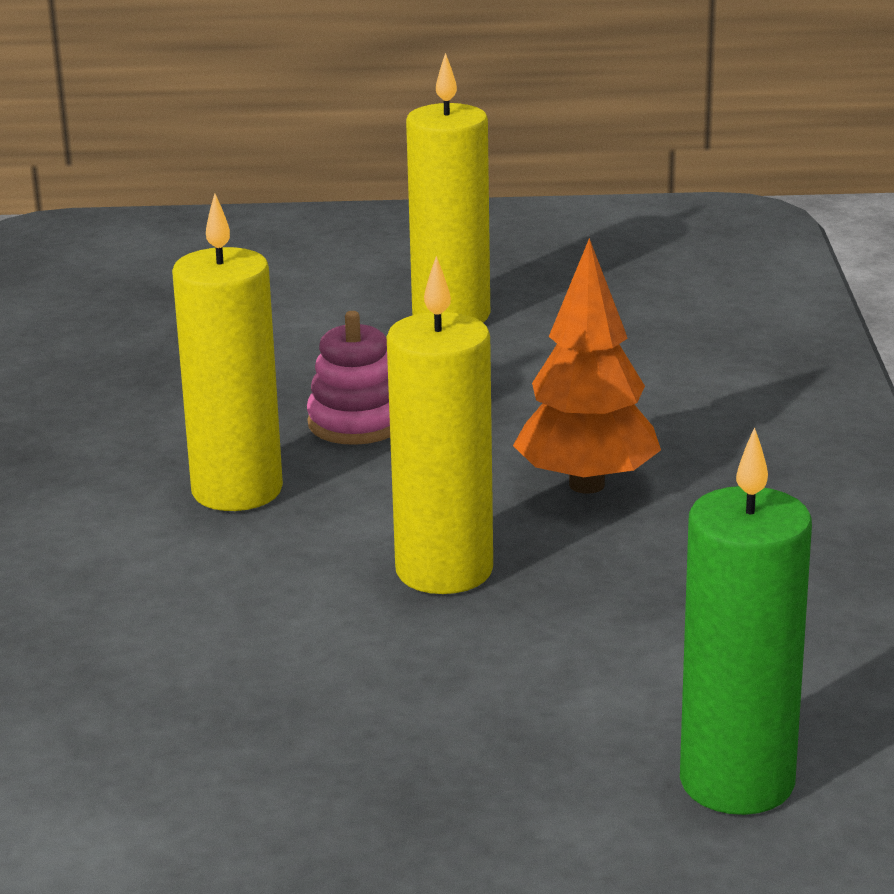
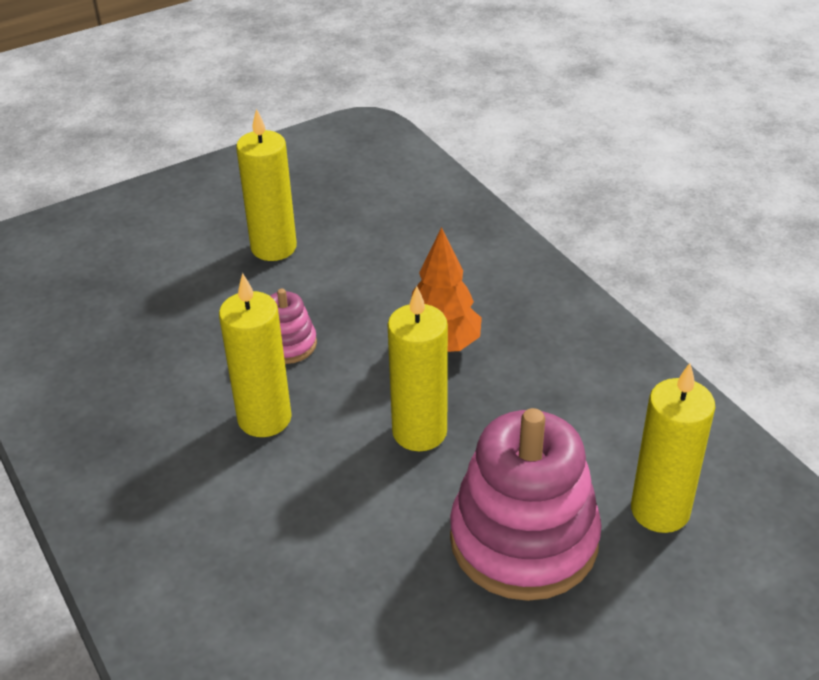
camera: 30 degrees left, 15 degrees up
green candle [680,427,812,815] -> yellow candle [631,363,715,533]
none -> pink stacking toy [450,408,602,601]

